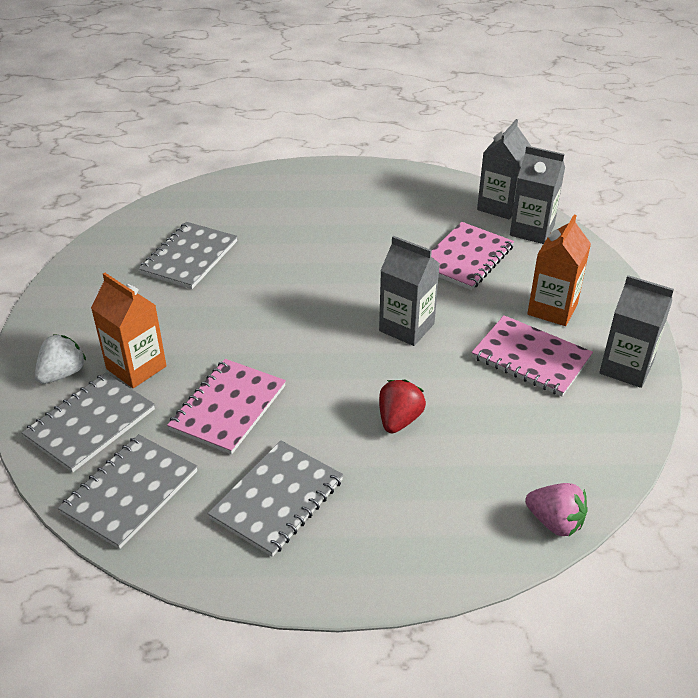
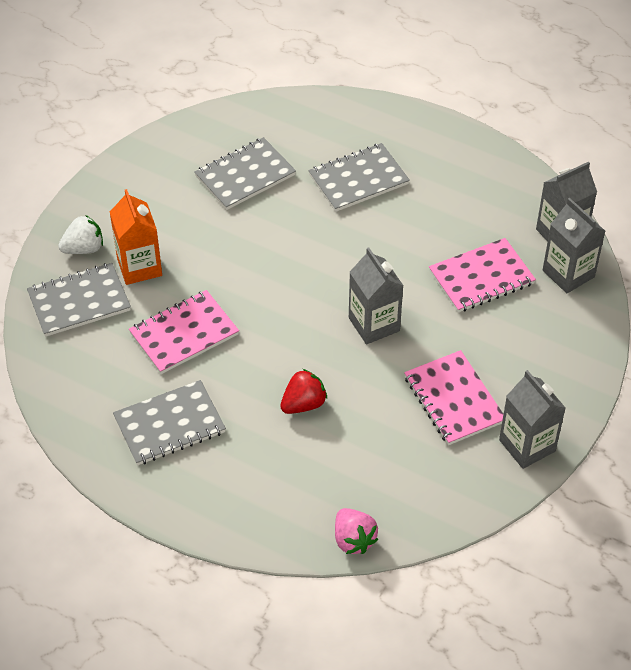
camera: 30 degrees right, 10 degrees up
grey notebook [58,434,198,549] -> grey notebook moved to [308,143,410,212]
orange carton [527,215,591,326] -> none

